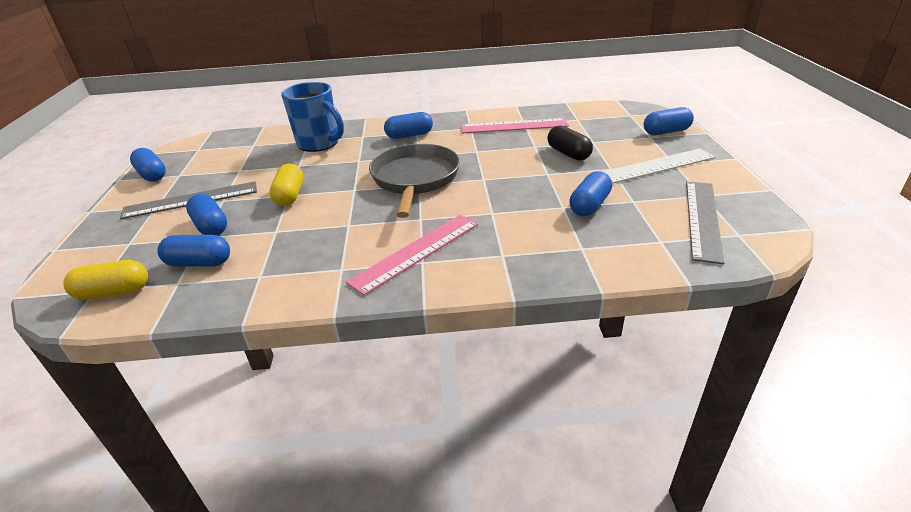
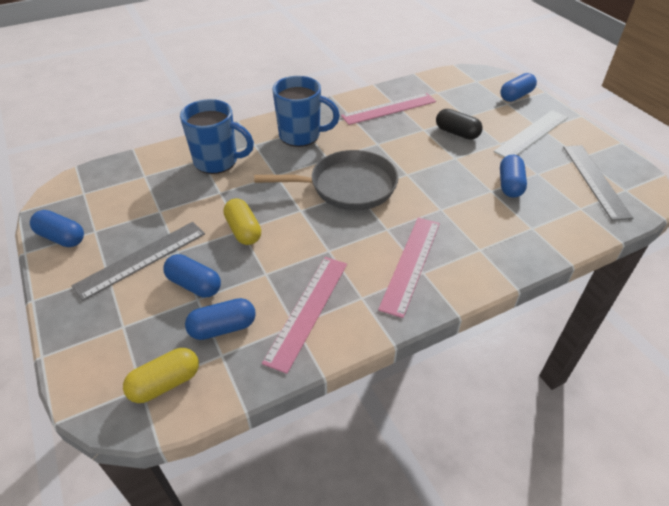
camera: 25 degrees left, 10 degrees up
grey pan [369,144,460,218] -> grey pan turned 105 degrees clockwise [254,150,398,210]
blue capsule [384,112,433,139] -> blue mug [272,76,340,147]
none -> pink ruler [262,257,347,374]

